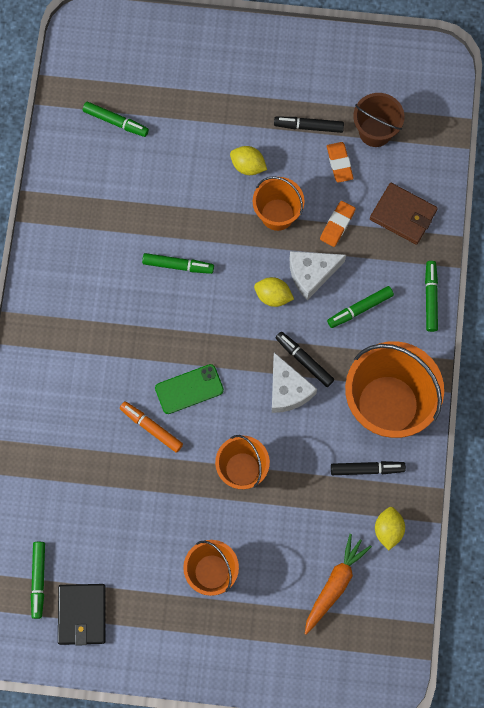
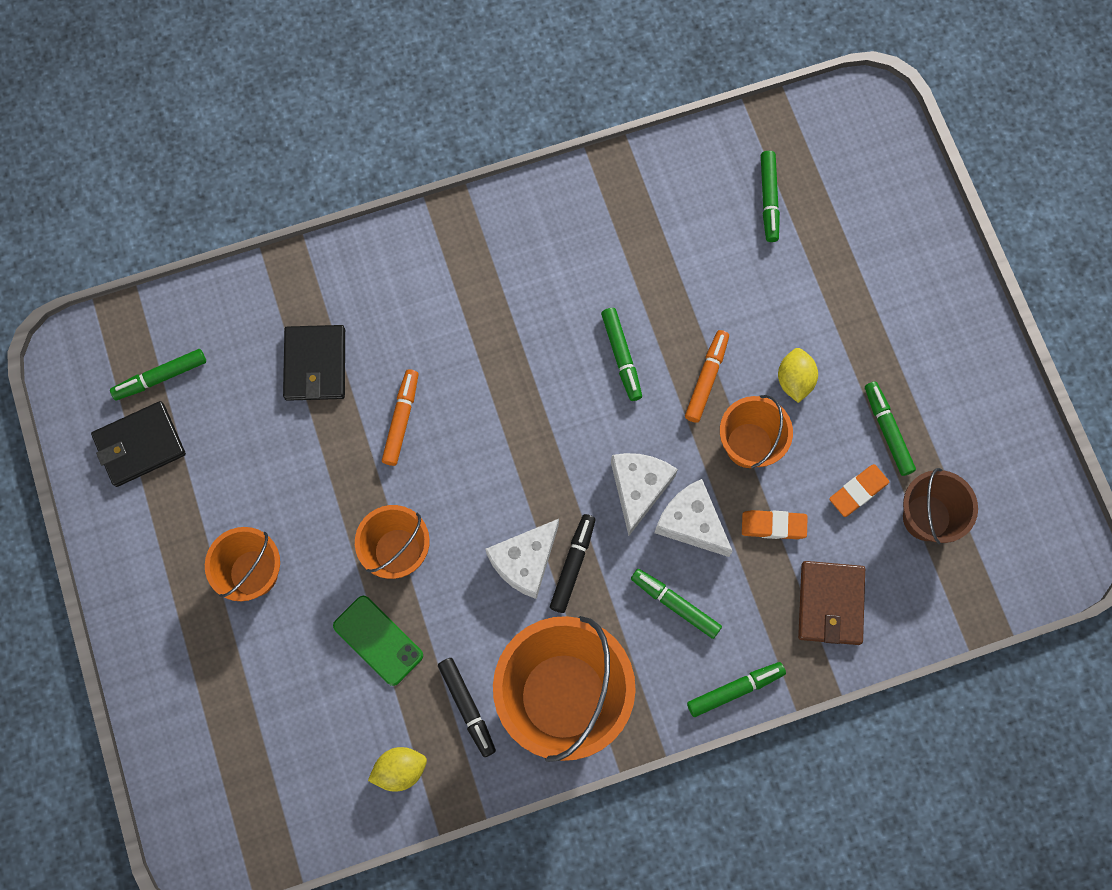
camera: 65 degrees right, 0 degrees up
green phone [155,364,224,414] -> green phone moved to [333,596,423,686]
yellow lemon [254,277,294,307] -> white cheese [611,453,678,536]
black marker [274,117,344,133] -> green marker [865,381,916,476]
orange carrot [305,534,372,635] -> none
none -> black wallet [283,325,345,401]
none -> orange marker [685,330,729,423]

